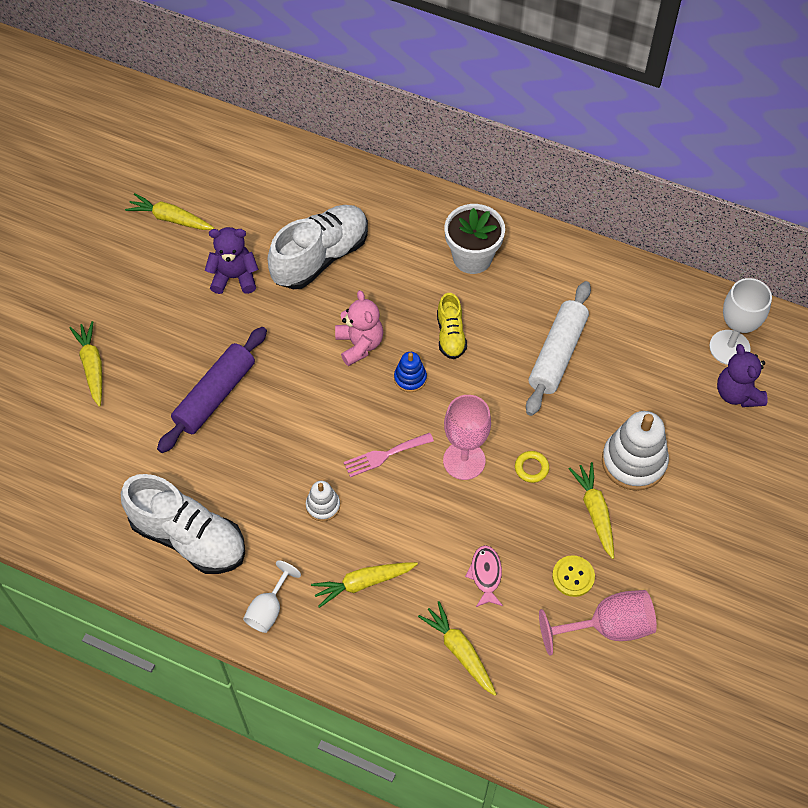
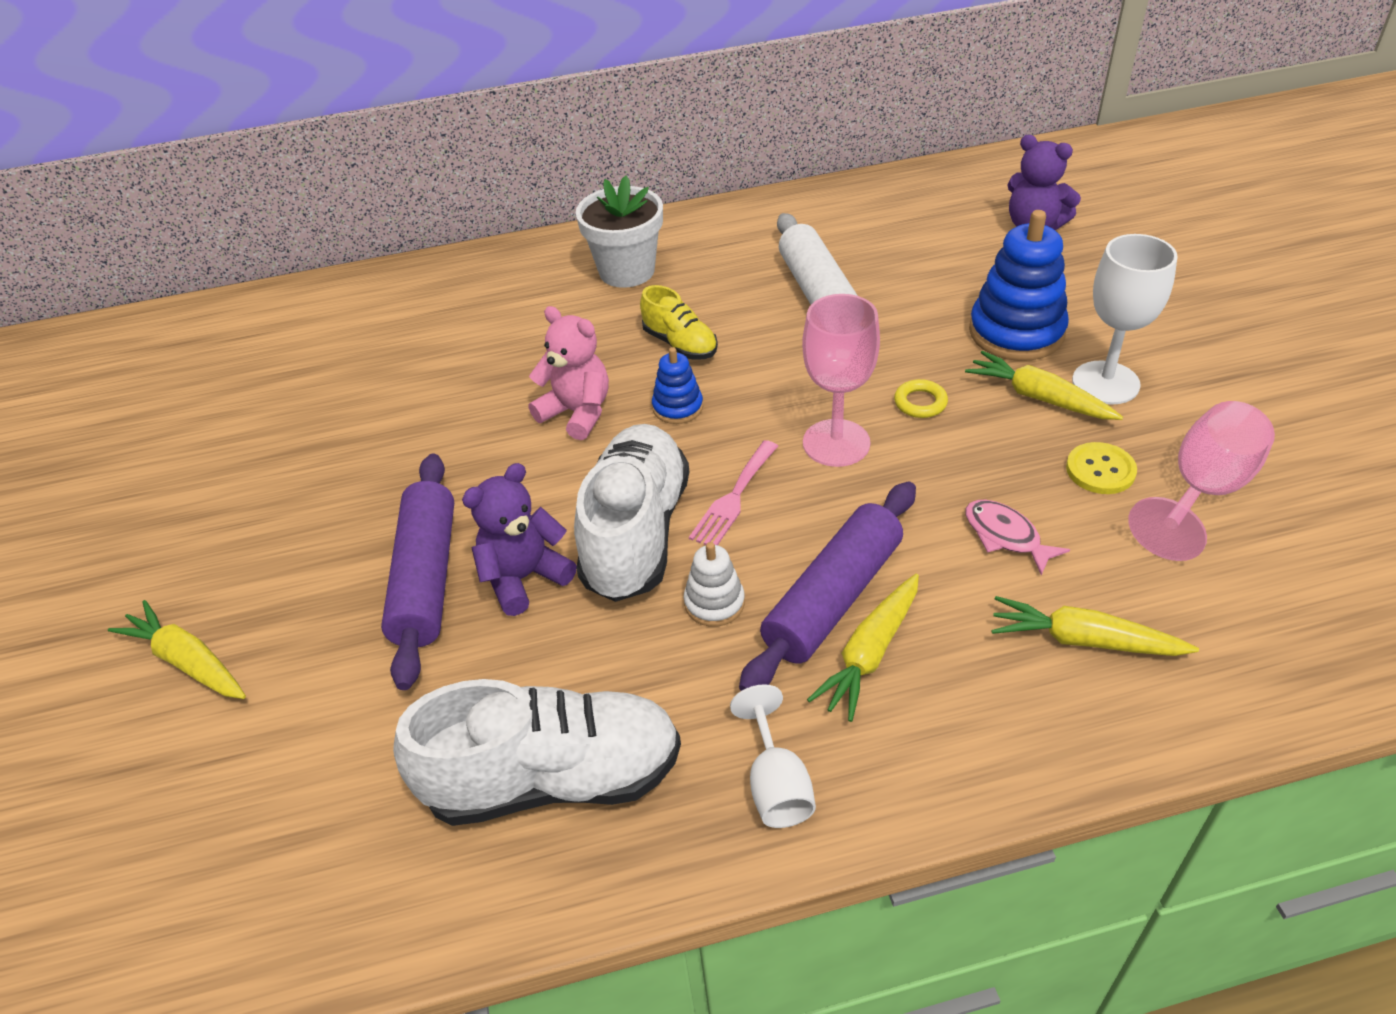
camera: 35 degrees left, 15 degrees down
yellow carrot [125,193,214,230] -> none
purple teddy bear [205,227,258,294] -> purple teddy bear moved to [462,463,577,616]
white shoe [267,205,368,289] -> white shoe moved to [574,424,689,602]
white stacking toy [602,411,669,491] -> blue stacking toy [969,210,1069,361]
white goblet [709,278,772,365] -> white goblet moved to [1072,234,1178,405]
none -> purple rolling pin [739,481,916,691]

